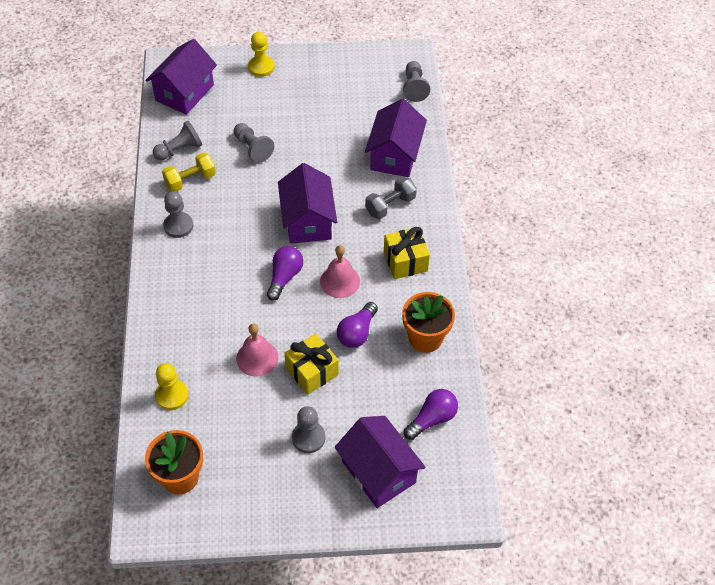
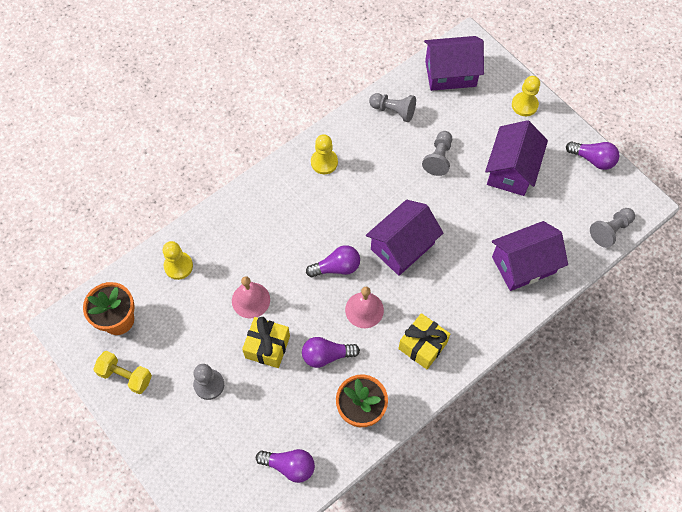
camera: 55 degrees right, 10 degrees up
yellow dumbbell [162,152,216,192] -> yellow dumbbell moved to [93,351,152,394]
grey pawn [163,192,193,238] -> yellow pawn [311,134,338,174]
purple house [335,416,426,508] -> purple house moved to [485,120,548,196]
grey dumbbell [365,176,417,219] -> none
none -> purple light bulb [566,141,619,170]

